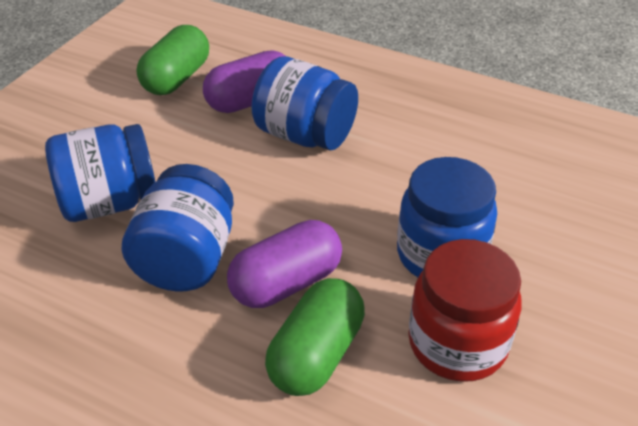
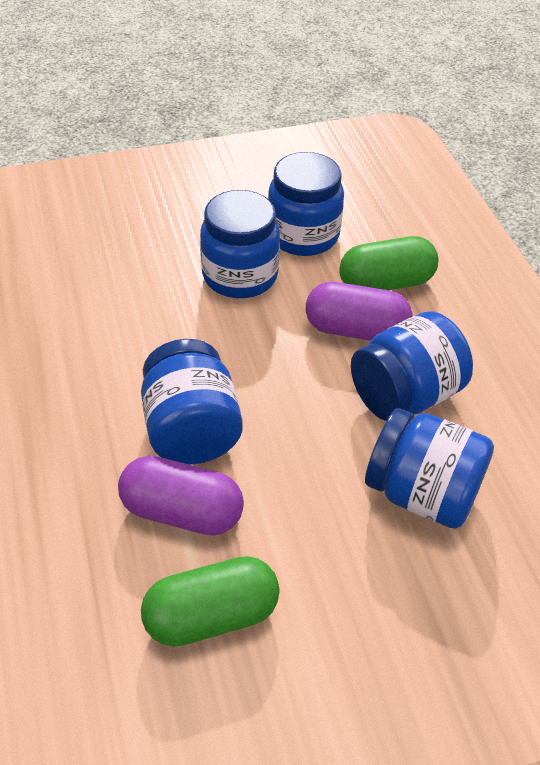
camera: 135 degrees left, 5 degrees up
red jar [408,239,521,382] -> blue jar [268,152,344,256]

